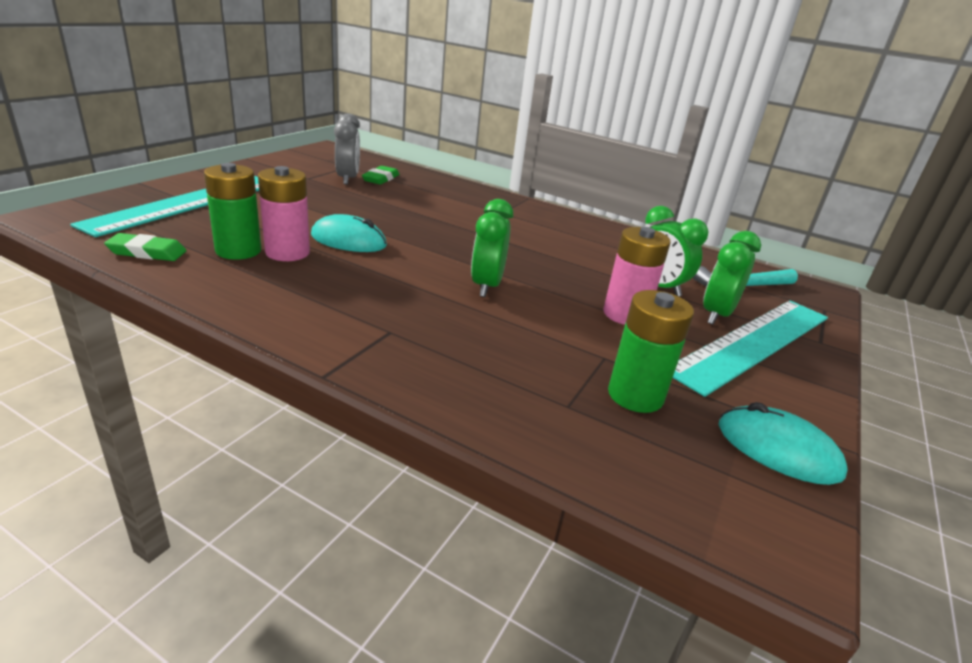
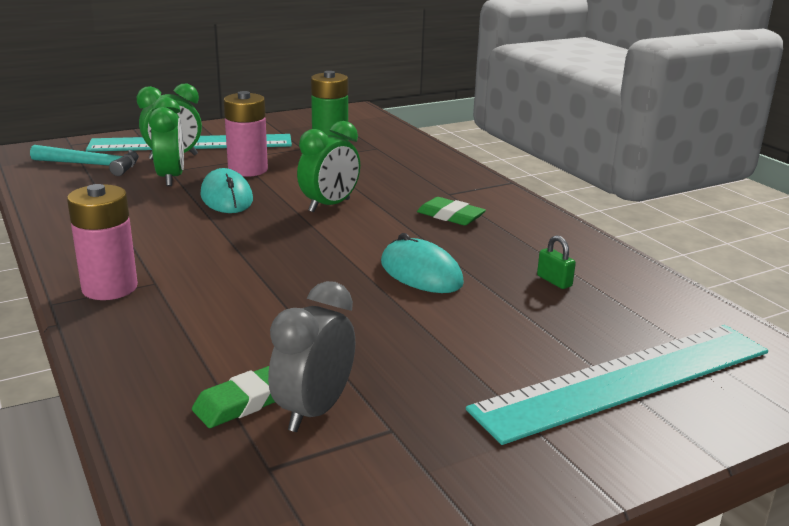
camera: 145 degrees left, 5 degrees down
green eraser [104,233,187,261] -> green eraser moved to [417,197,486,225]
green battery [204,163,261,260] -> green padlock [537,235,576,289]
pink battery [258,166,310,261] -> pink battery moved to [67,184,138,300]
turquoise mouse [719,402,848,485] -> turquoise mouse moved to [200,168,253,213]

